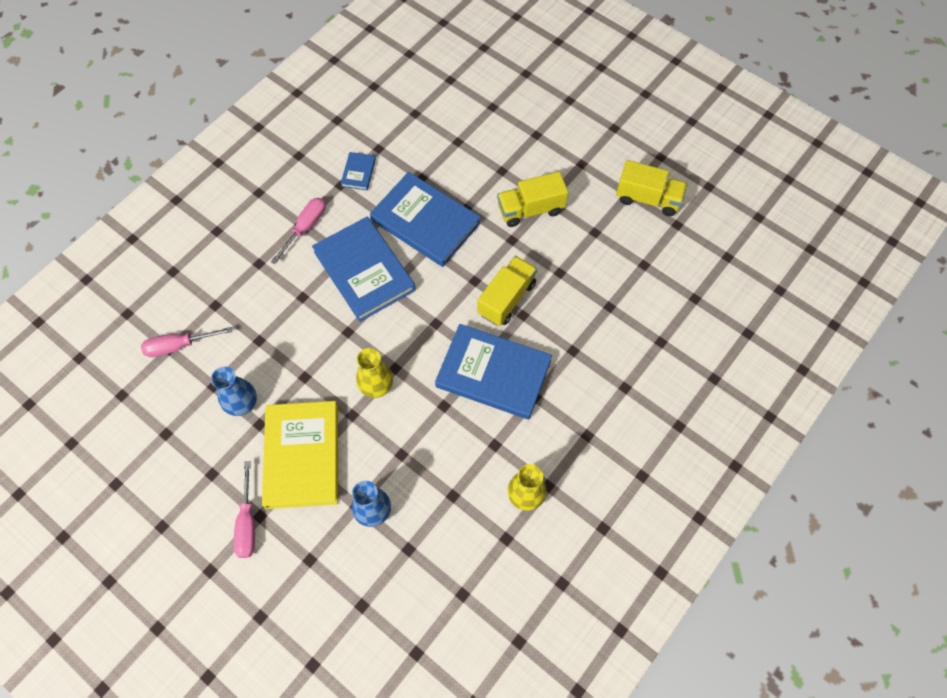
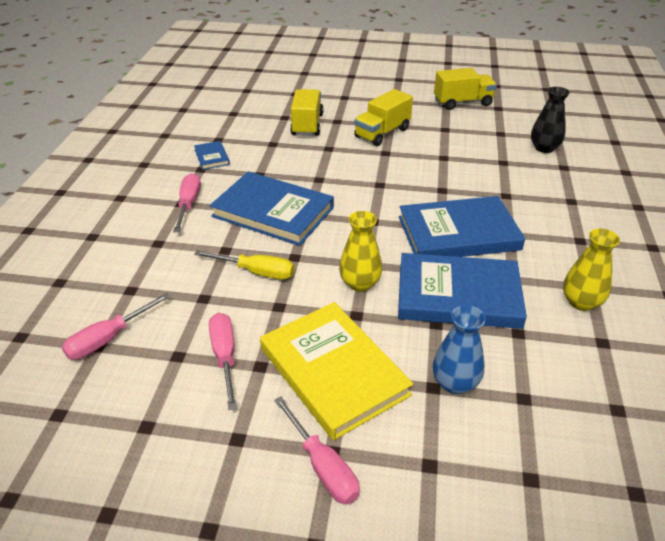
camera: 30 degrees left, 25 degrees down
blue vase [211,367,257,416] -> pink screwdriver [209,313,237,410]
blue book [370,172,481,267] -> blue book moved to [398,253,527,329]
yellow truck [478,256,537,326] -> yellow truck moved to [290,89,324,136]
none -> yellow screwdriver [194,250,294,279]
none -> black vase [531,87,570,153]

